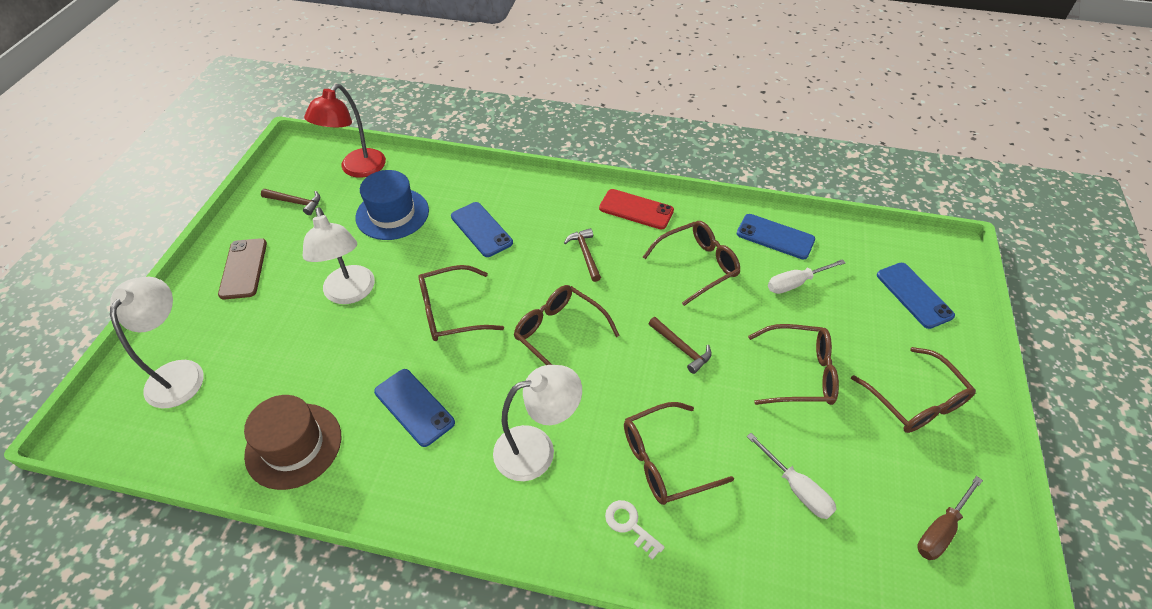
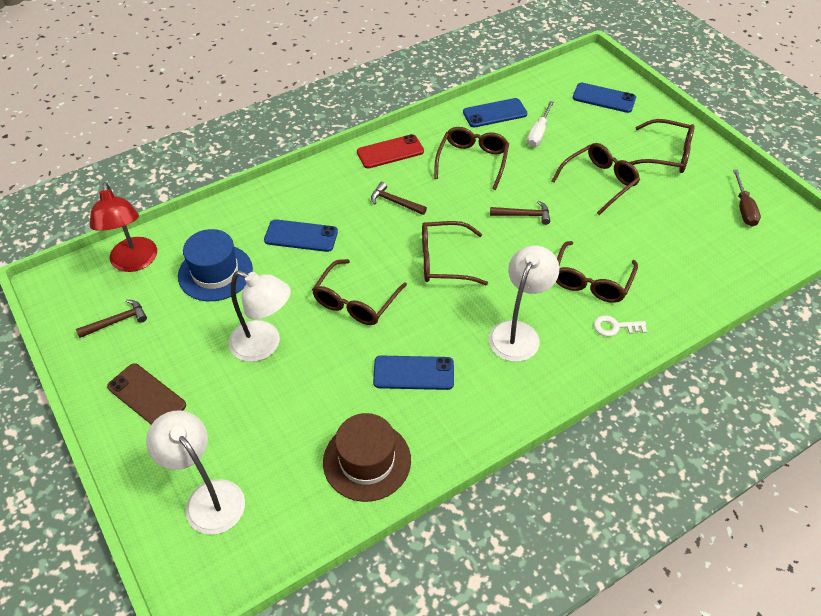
camera: 45 degrees left, 0 degrees up
white screwdriver [747,433,837,519] -> none

